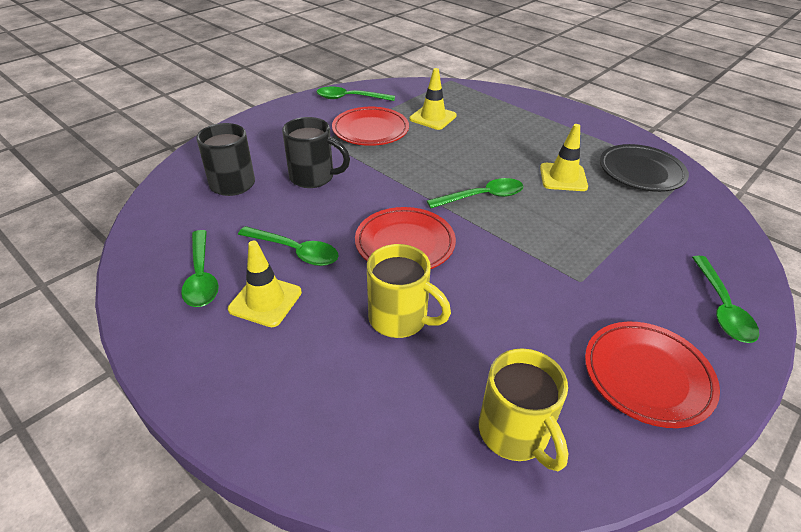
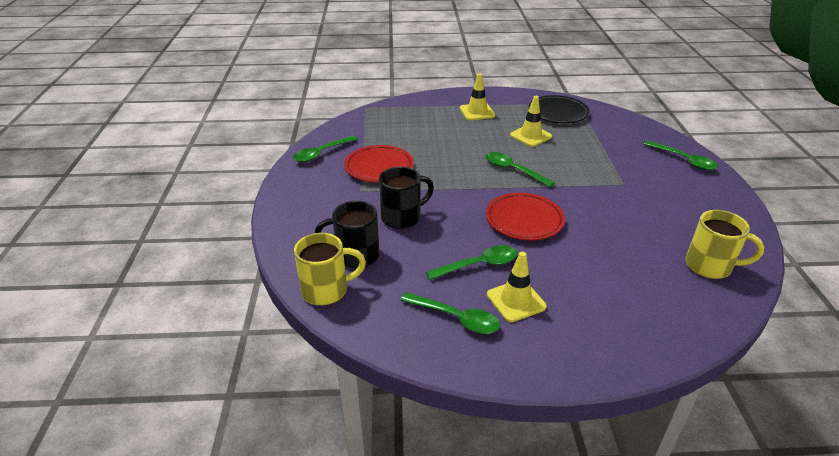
camera: 45 degrees left, 5 degrees down
yellow mug [367,244,451,338] -> yellow mug moved to [294,233,366,305]
yellow traffic cone [409,68,457,130] -> yellow traffic cone moved to [460,73,495,120]
green spoon [427,178,523,208] -> green spoon turned 75 degrees counterclockwise [486,152,555,187]
red plate [585,322,720,428] -> none

